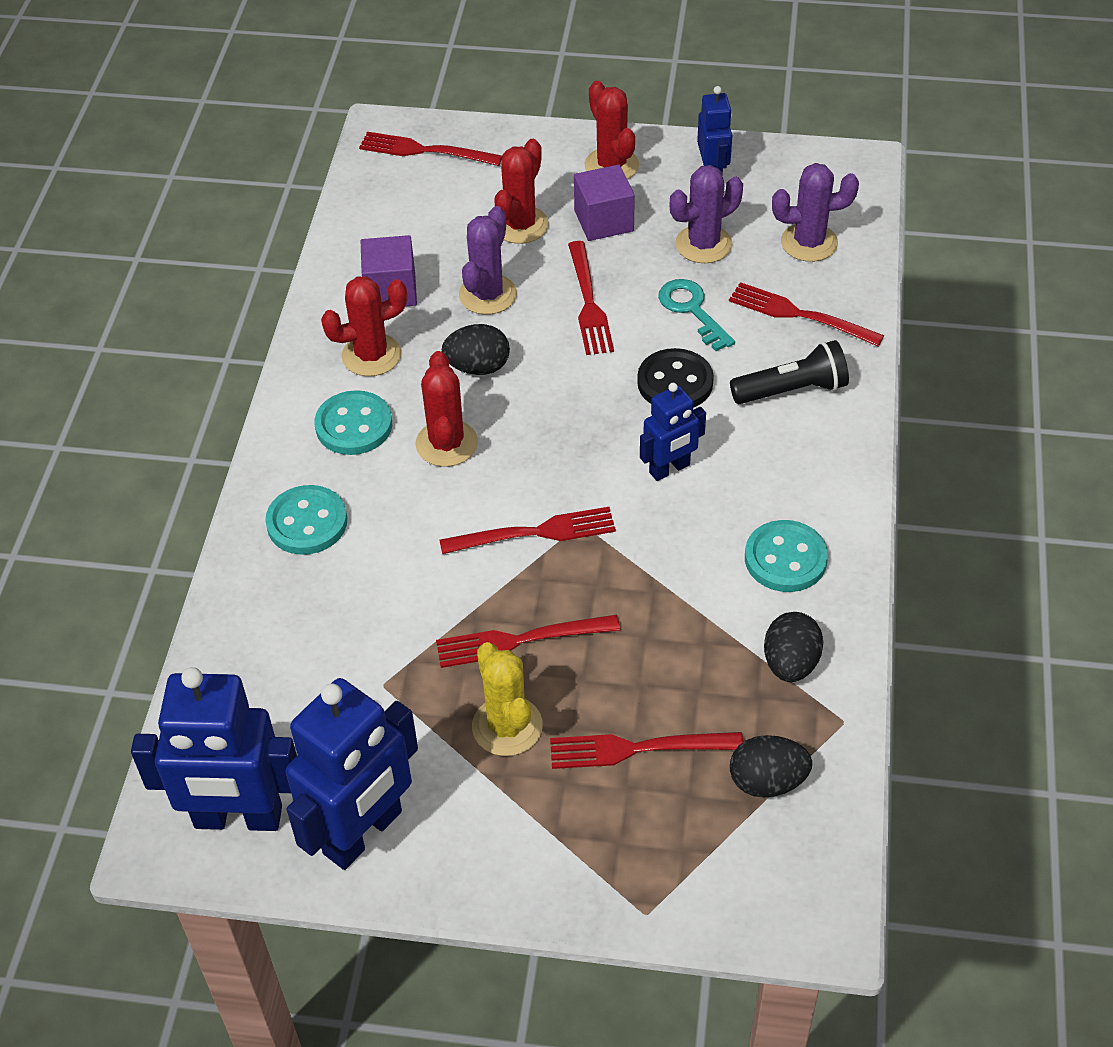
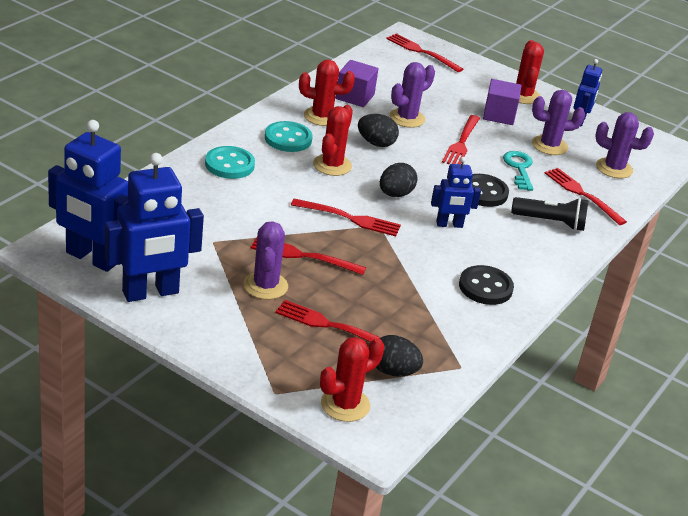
camera: 20 degrees right, 15 degrees down
yellow cactus [472,642,543,756] -> purple cactus [243,221,288,300]
red cactus [494,139,549,244] -> red cactus moved to [320,337,384,422]
turquoise button [745,520,828,592] -> black button [459,265,514,305]
black egg [764,612,823,682] -> black egg moved to [380,163,417,197]

